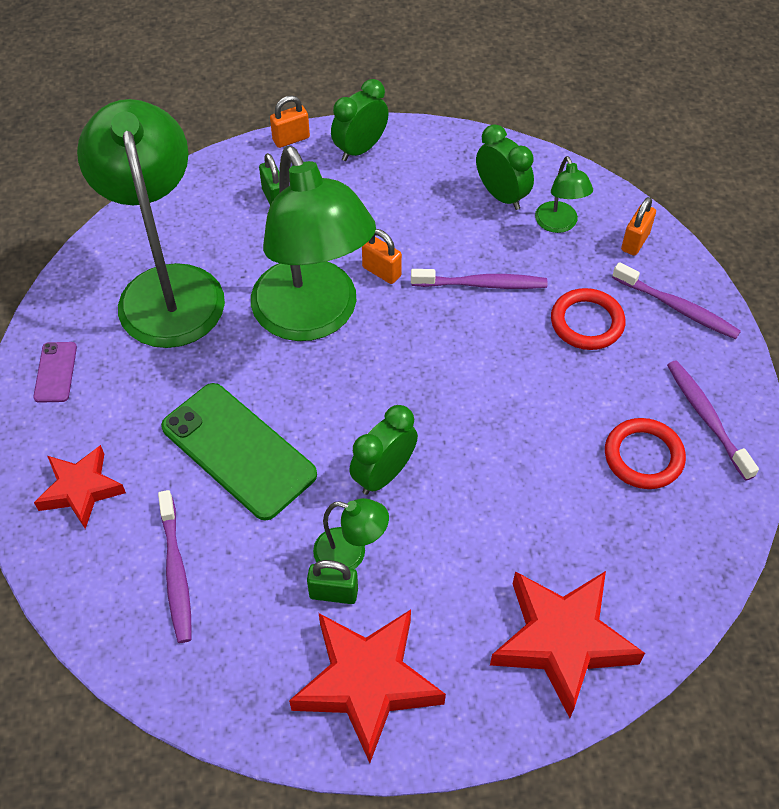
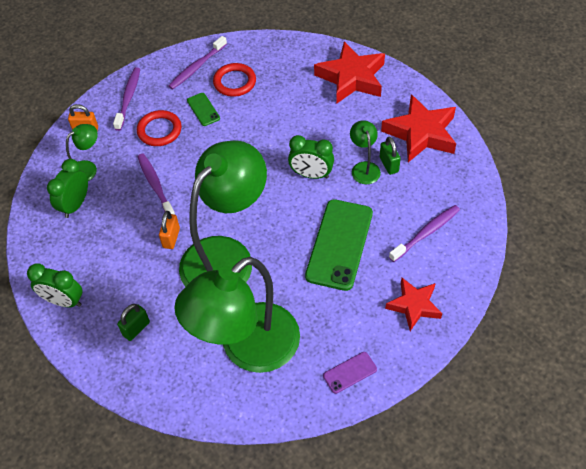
camera: 115 degrees left, 0 degrees up
orange padlock [270,95,310,148] -> none
none -> green phone [187,93,220,126]

